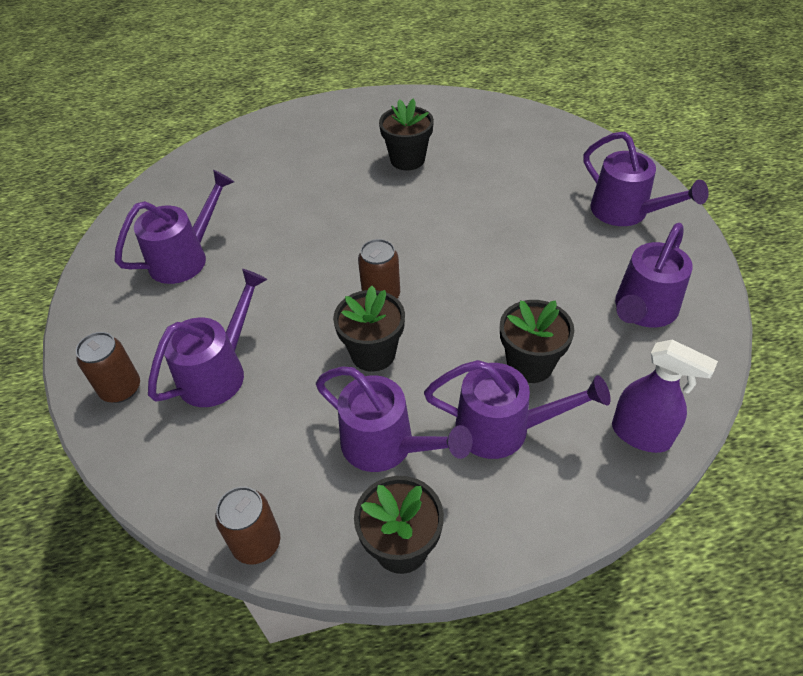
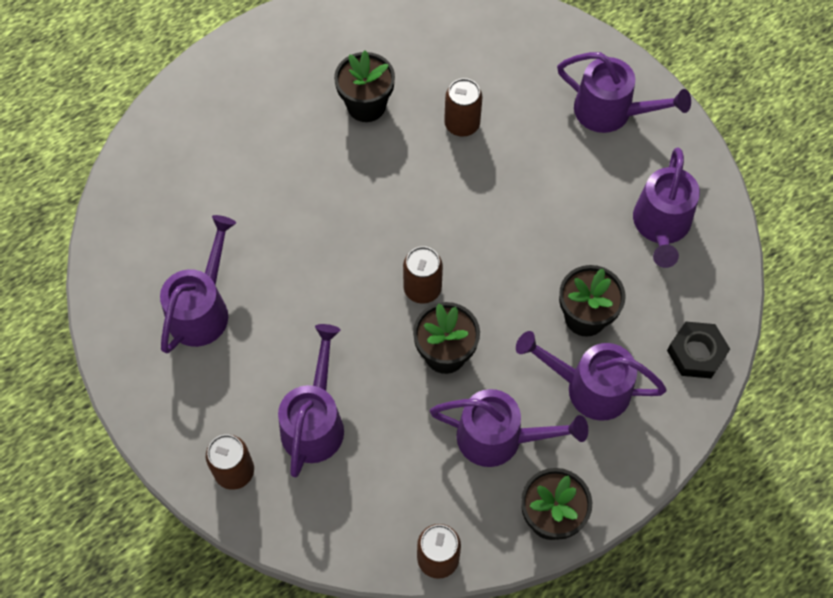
camera: 25 degrees left, 15 degrees up
purple watering can [424,360,611,459] -> purple watering can turned 150 degrees counterclockwise [516,331,667,421]
purple spray bottle [612,340,718,453] -> black nut [667,322,730,379]
none -> brown can [444,78,483,137]

